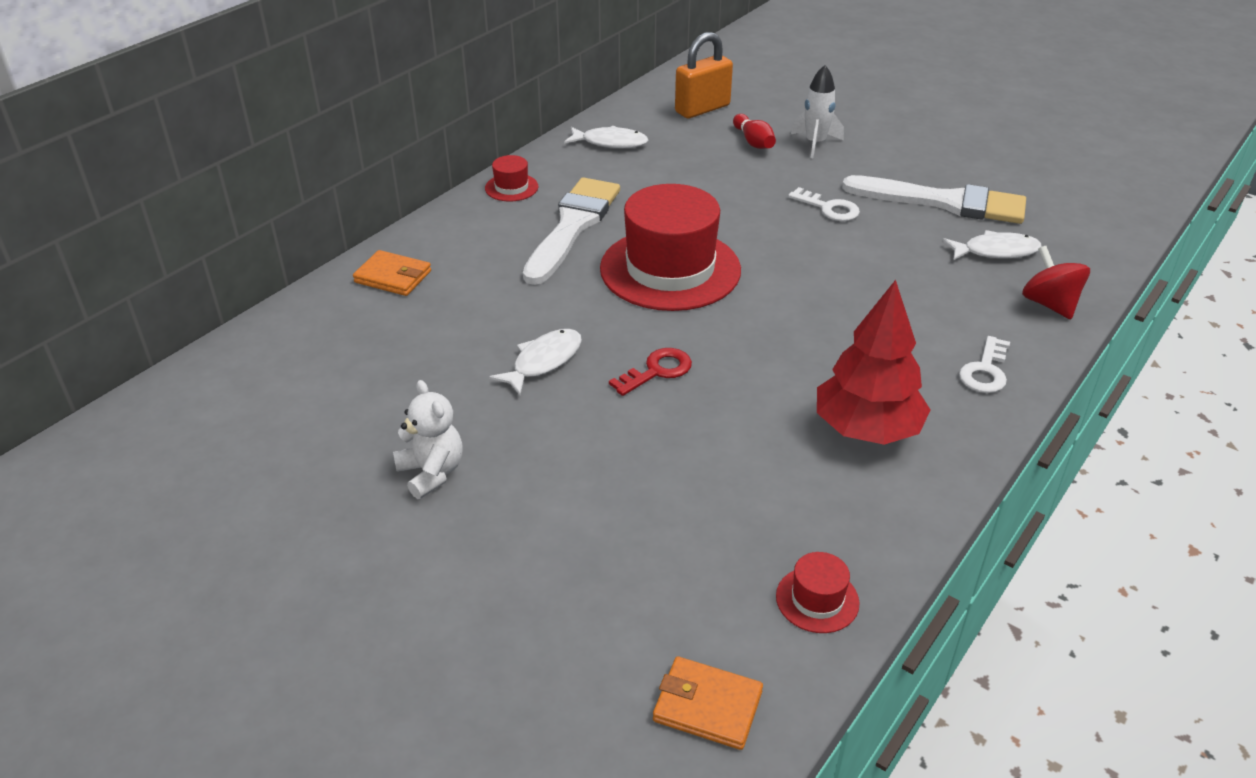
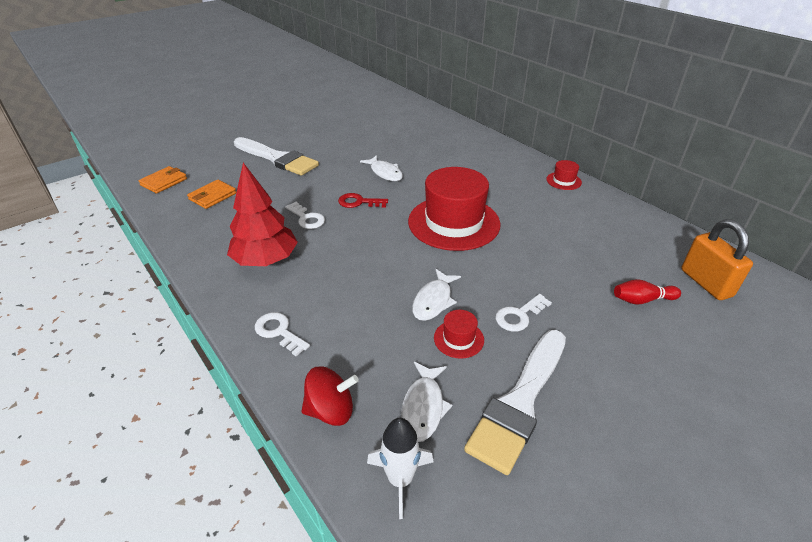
camera: 105 degrees right, 0 degrees up
orange wallet [353,250,431,296] -> orange wallet moved to [187,180,237,209]
white teddy bear [393,380,462,499] -> none
white brush [523,177,620,285] -> white brush moved to [234,137,319,176]
white fish [564,125,648,148] -> white fish moved to [412,269,461,321]
red key [609,348,692,396] -> red key turned 120 degrees clockwise [338,193,388,208]
red hat [776,552,859,633] -> red hat moved to [434,310,484,359]
white rocket [791,65,844,158] -> white rocket moved to [367,418,433,519]
none -> white key [285,202,325,229]

